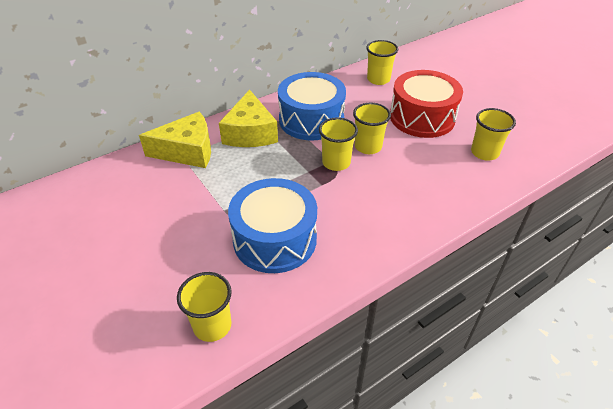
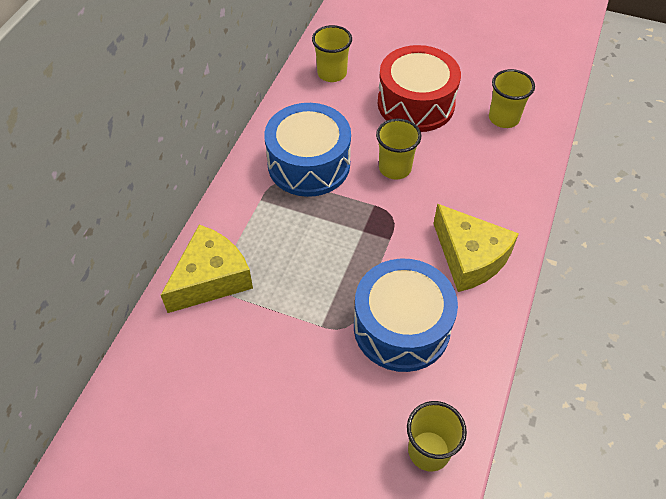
camera: 35 degrees left, 10 degrees up
yellow cheese [219,90,278,147] -> yellow cheese moved to [433,204,519,292]
yellow cup [319,117,358,171] -> none

